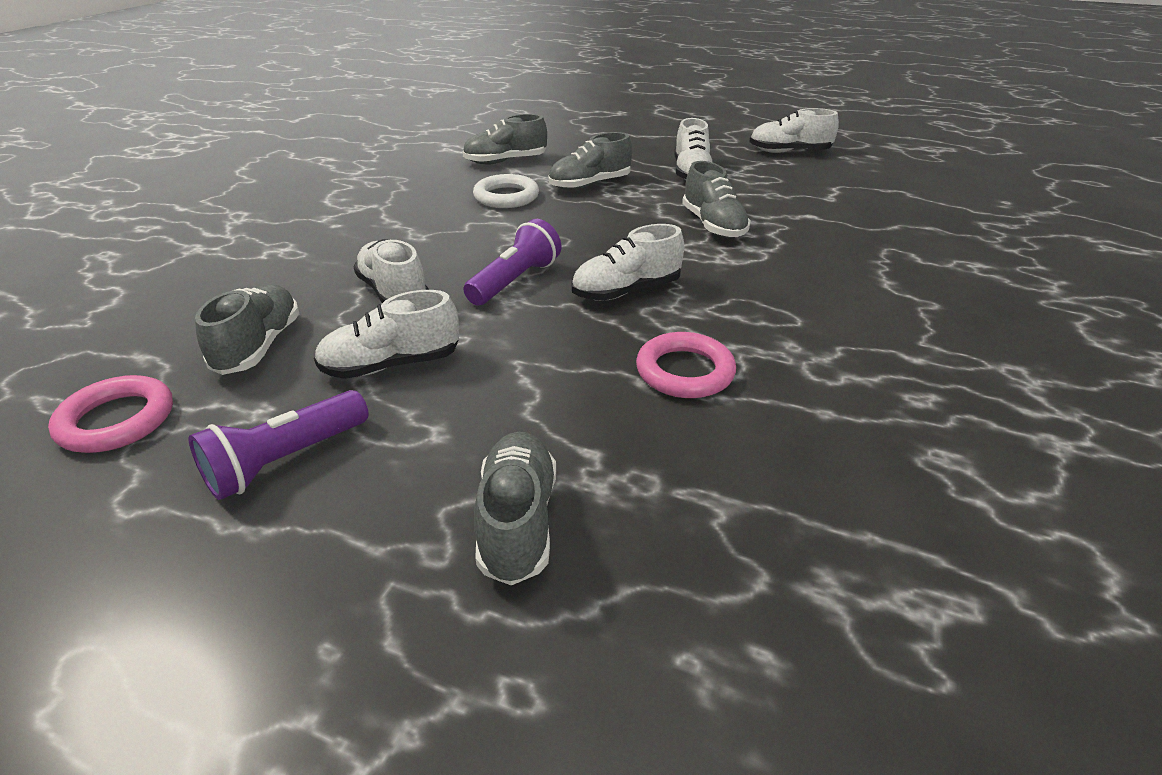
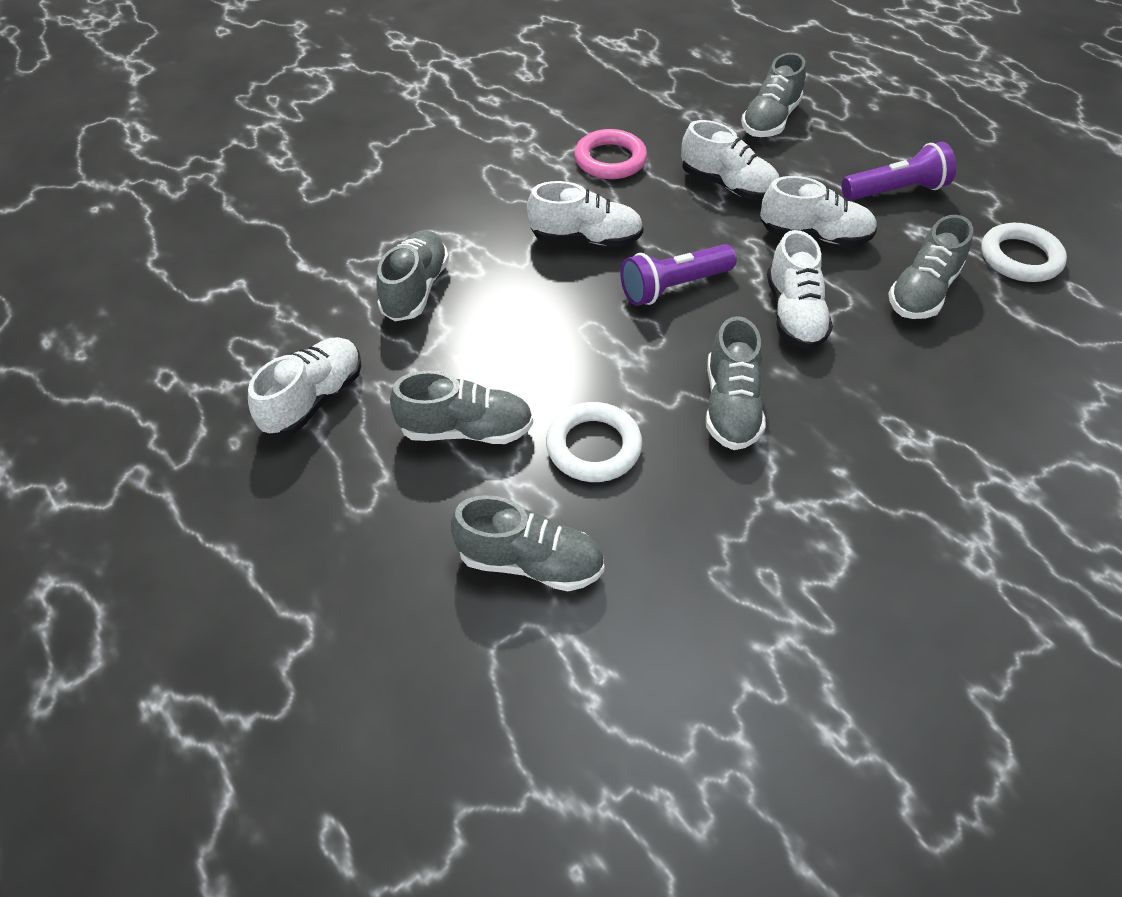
camera: 150 degrees left, 15 degrees up
pink ring [48,375,173,453] -> white ring [981,223,1067,282]
white shoe [749,108,839,153] -> white shoe moved to [681,120,780,200]
none -> grey shoe [706,316,766,450]

